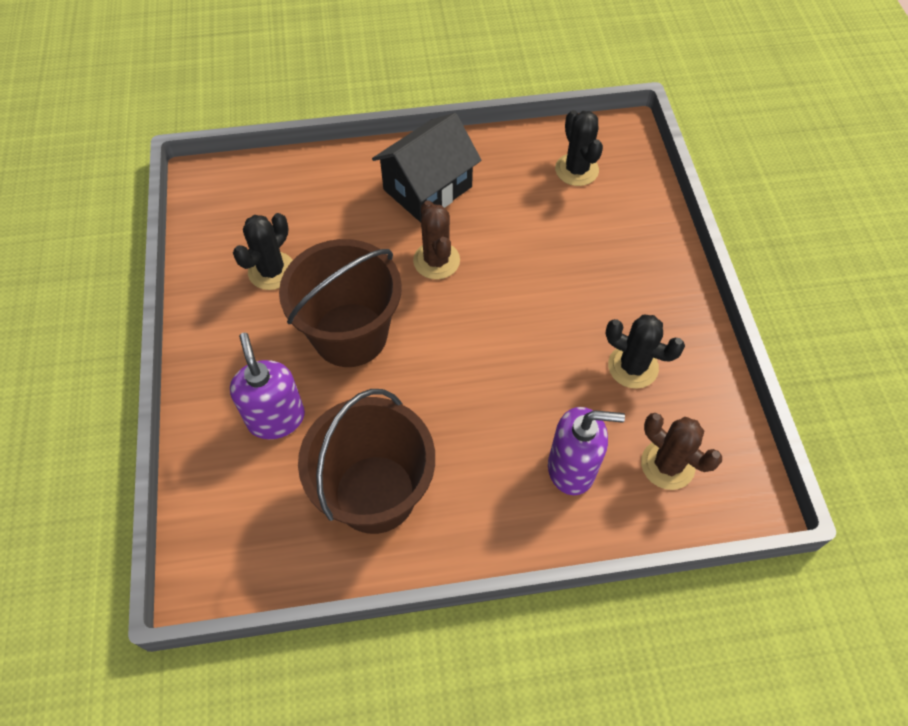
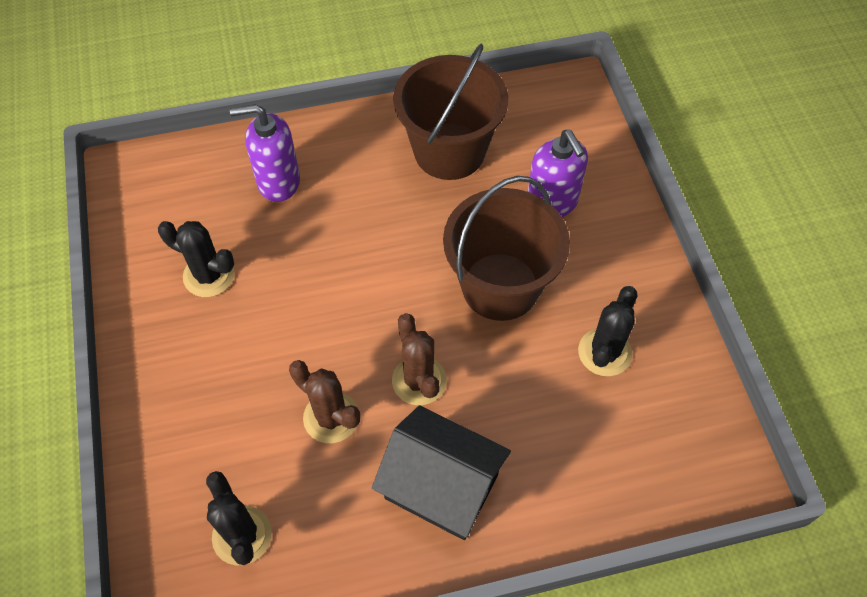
camera: 175 degrees right, 0 degrees up
black house [372,113,481,222] -> black house turned 75 degrees clockwise [372,405,511,540]
brown cactus [641,413,722,490] -> brown cactus moved to [289,360,360,443]

